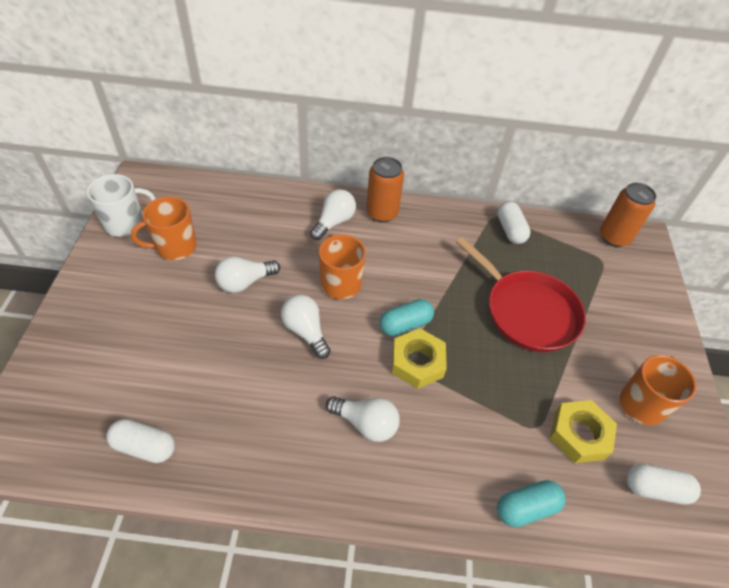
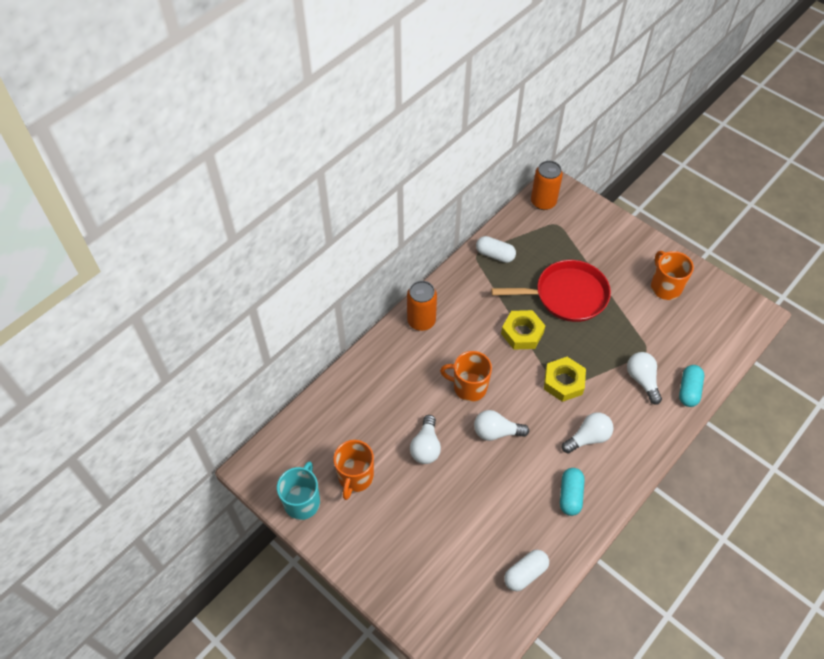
camera: 50 degrees left, 5 degrees up
white mug [87,174,156,237] -> turquoise mug [277,461,320,520]
white light bulb [310,189,356,240] -> white light bulb moved to [627,352,662,404]
turquoise capsule [380,299,434,336] -> turquoise capsule moved to [560,468,585,516]
yellow nut [550,400,617,463] -> yellow nut moved to [501,310,545,350]
white capsule [626,464,701,505] -> none

